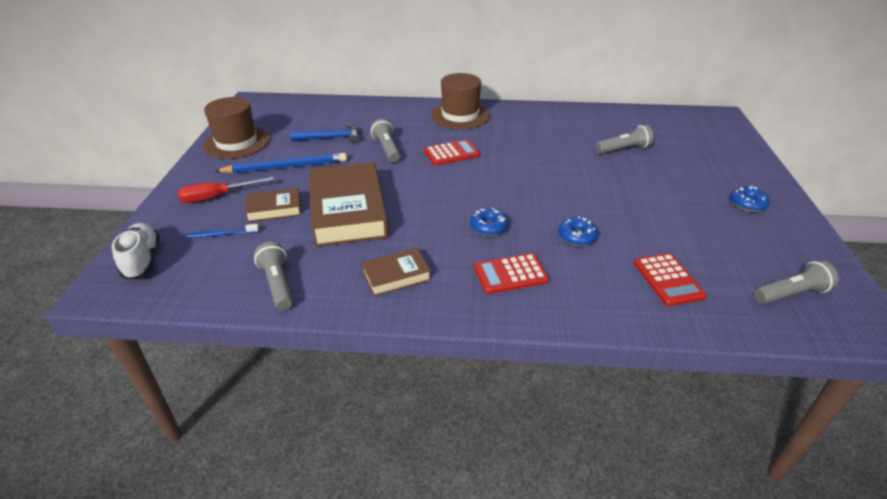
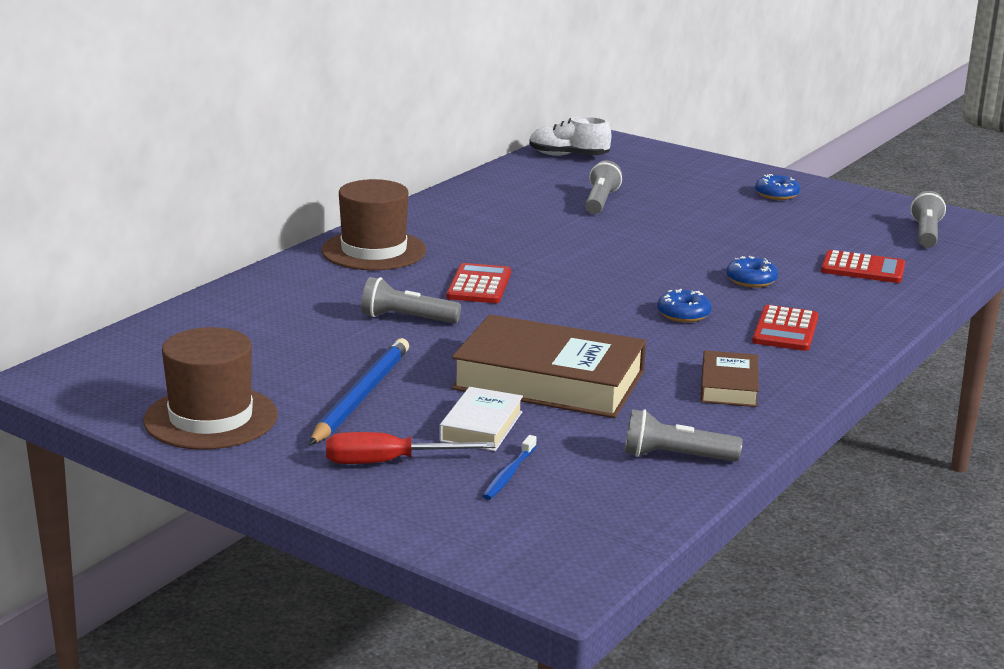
camera: 60 degrees left, 15 degrees down
white shoe [112,223,160,280] -> white shoe moved to [529,116,611,156]
red screwdriver [178,177,274,203] -> red screwdriver turned 75 degrees clockwise [326,432,495,464]
brown book [245,188,301,222] -> white book [439,387,523,451]
blue hammer [290,123,359,143] -> none

